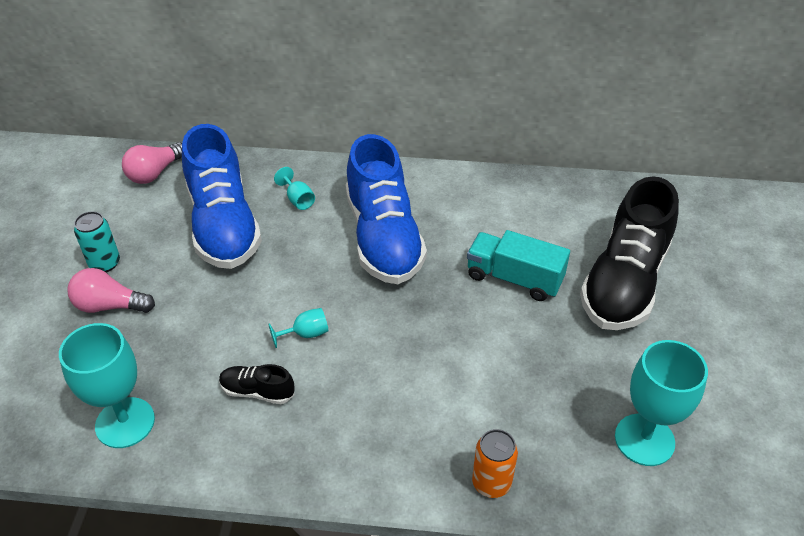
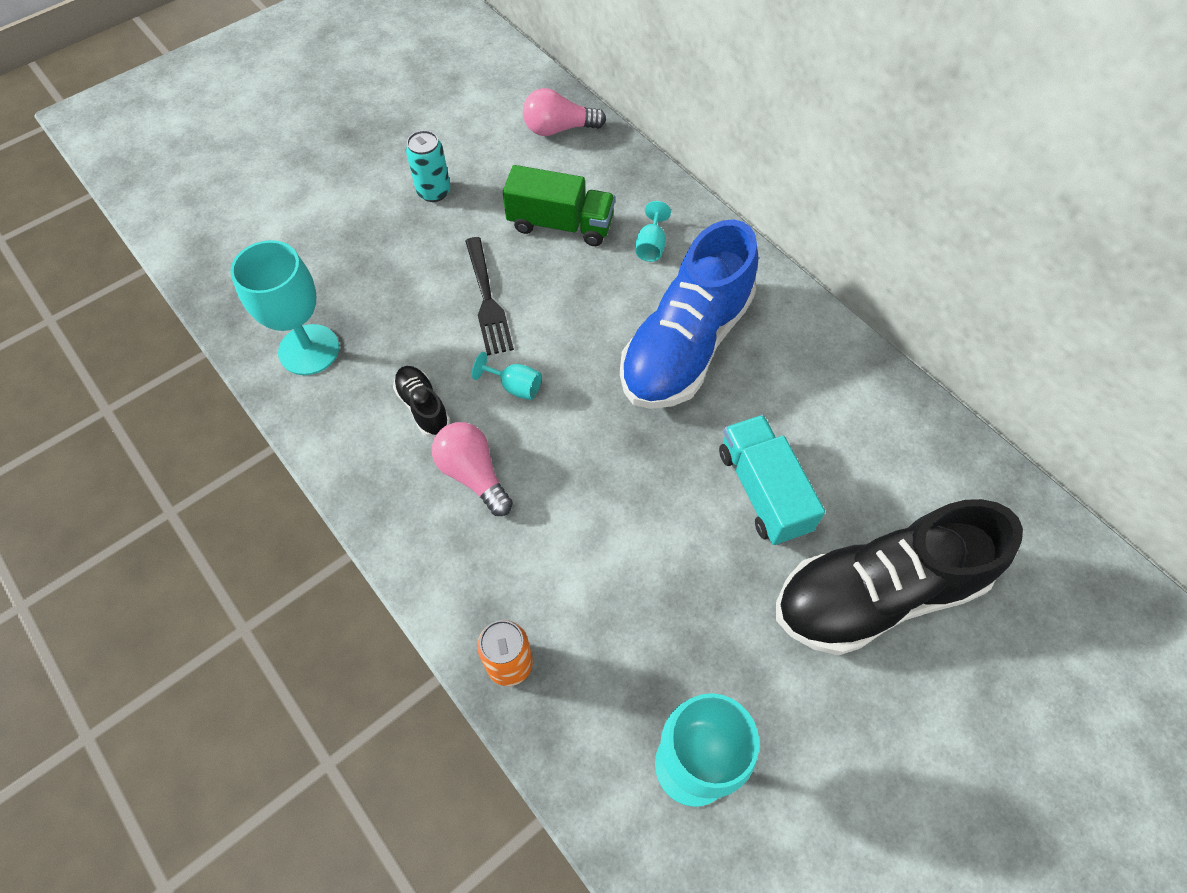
camera: 45 degrees right, 15 degrees up
pink light bulb [67,268,155,313] -> pink light bulb moved to [432,422,513,516]
blue shoe [182,124,262,269] -> green truck [503,165,615,246]
none -> black fork [465,237,514,356]

